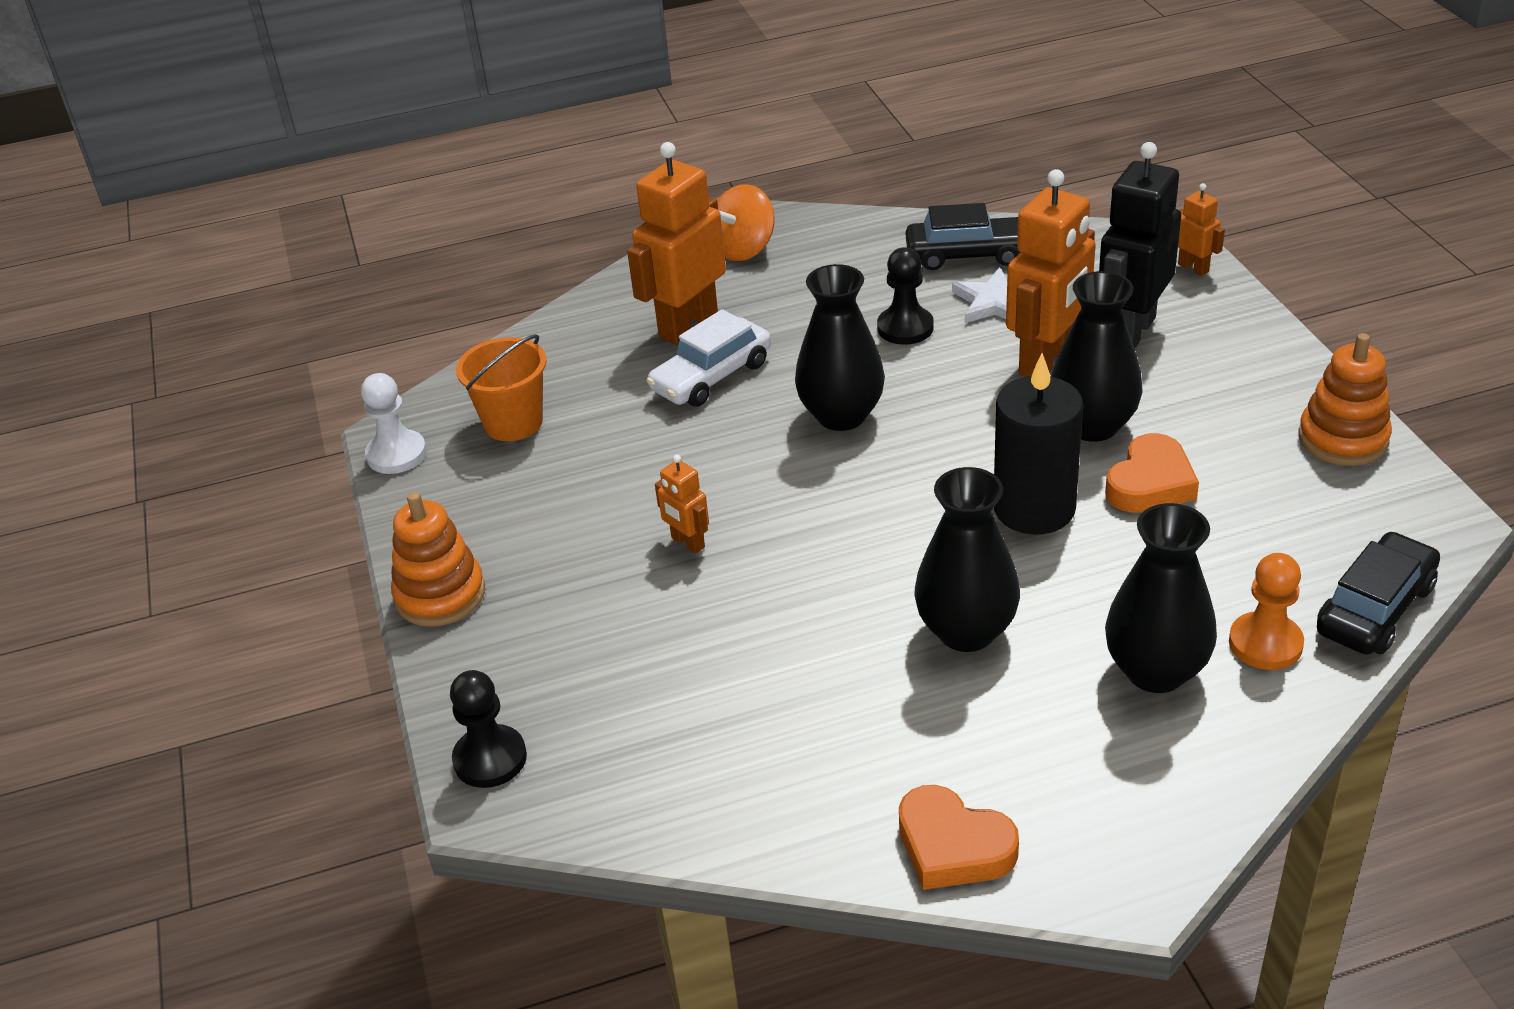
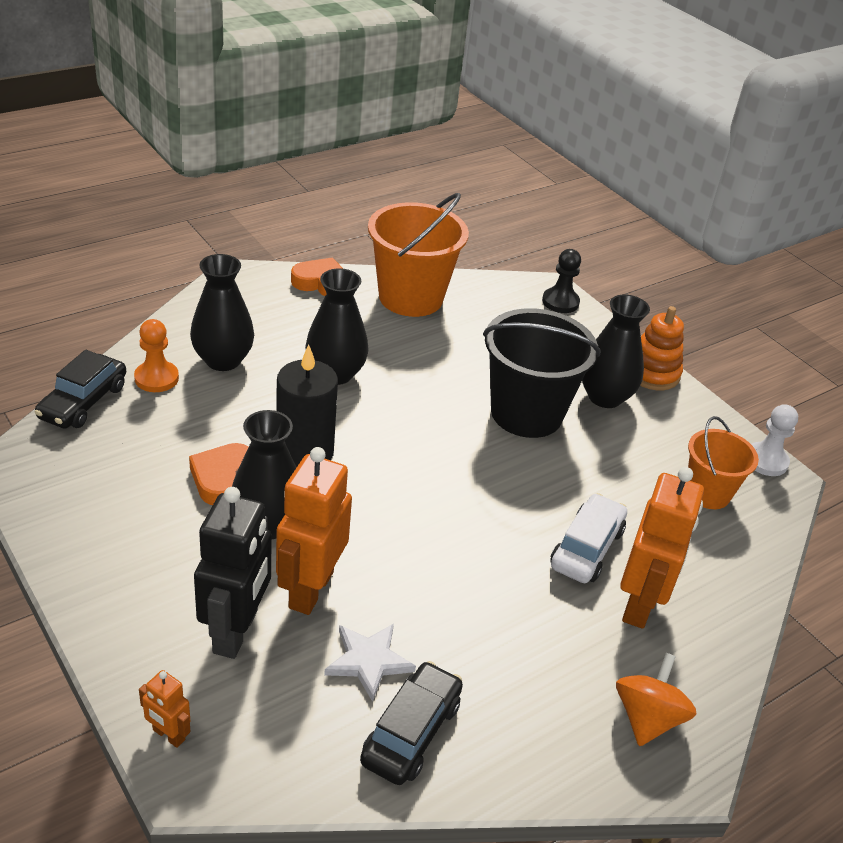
camera: 155 degrees right, 0 degrees up
orange robot [655,454,709,554] -> black bucket [483,308,600,438]
black vase [795,264,885,431] -> black vase moved to [582,294,650,408]
black pawn [877,247,934,345] -> none
black car [906,203,1020,270] -> black car turned 135 degrees clockwise [360,661,463,785]
orange stacking toy [1298,333,1392,466] -> none
none -> orange bucket [368,193,469,317]

